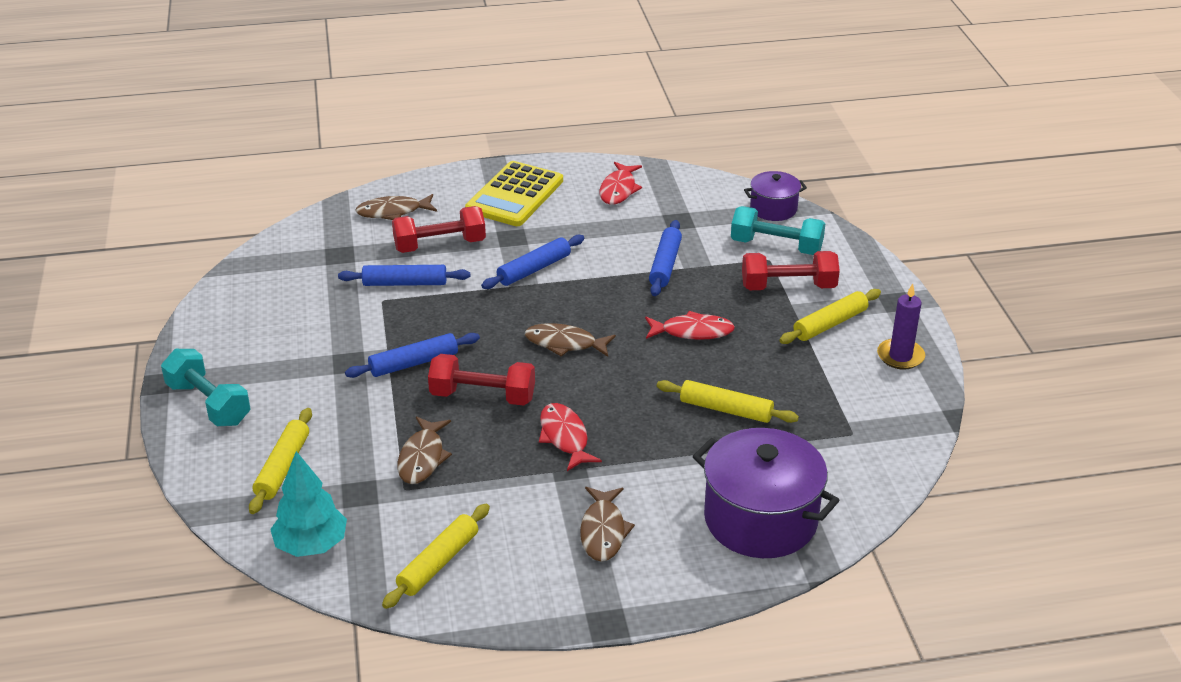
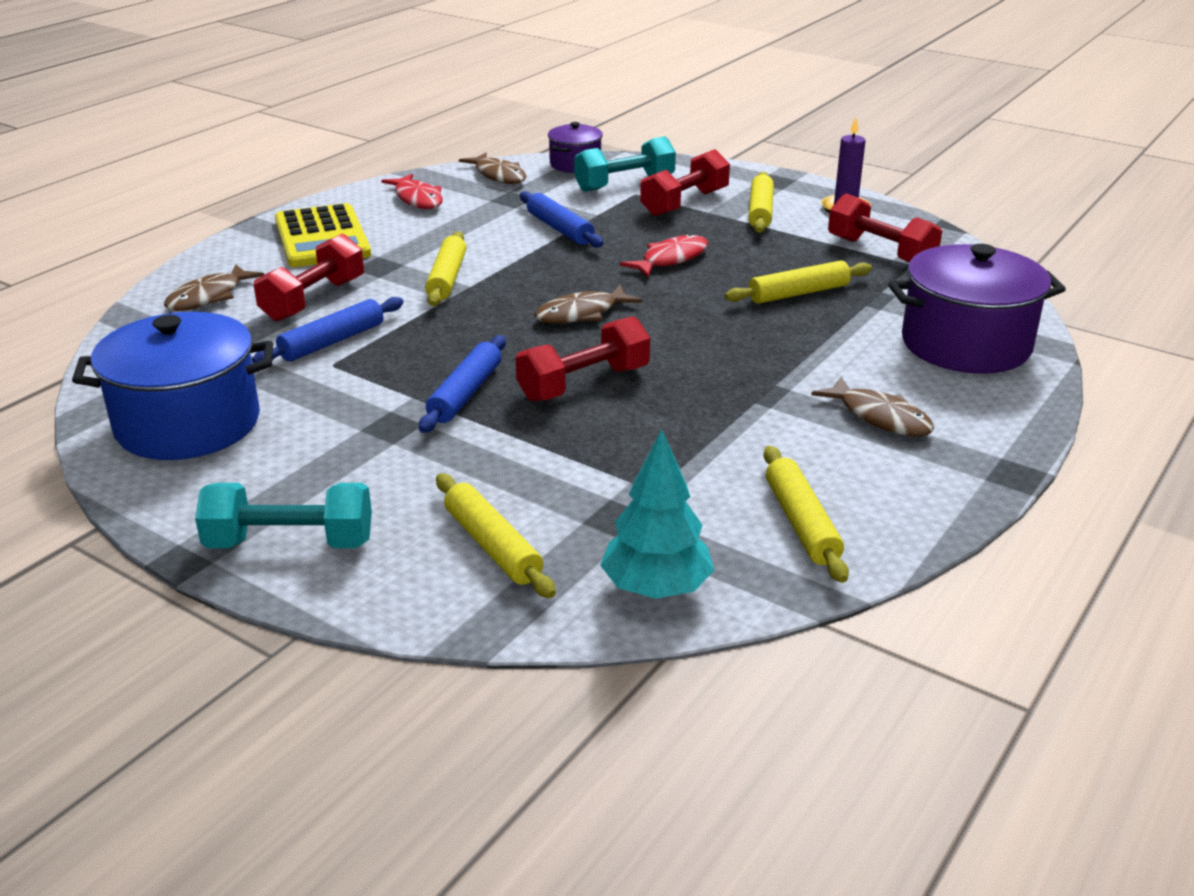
camera: 45 degrees left, 5 degrees down
brown fish [397,416,452,484] -> brown fish moved to [459,153,526,184]
blue rolling pin [481,235,584,289] -> yellow rolling pin [425,231,466,306]
red fish [539,403,602,471] -> none
none -> blue pot [72,312,273,460]
none -> red dumbbell [828,193,942,263]

